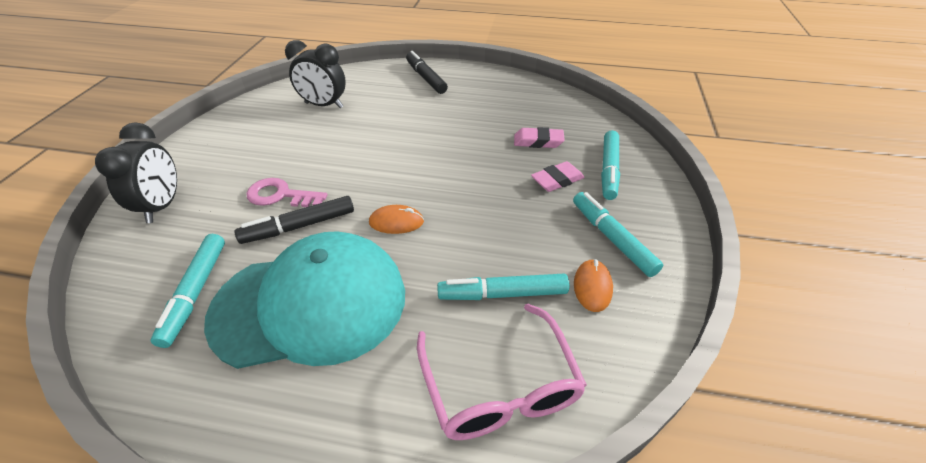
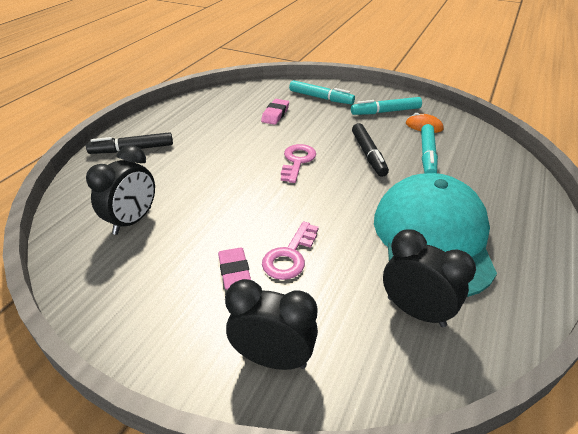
camera: 75 degrees left, 5 degrees down
turquoise marker [151,234,225,348] -> black clock [383,229,476,327]
black marker [235,196,354,244] -> black marker moved to [352,123,389,177]
orange mouse [369,205,424,234] -> none
pink glasses [417,304,587,440] -> none
pink eraser [531,161,585,192] -> pink eraser moved to [218,247,251,290]
none -> pink key [281,144,316,183]

